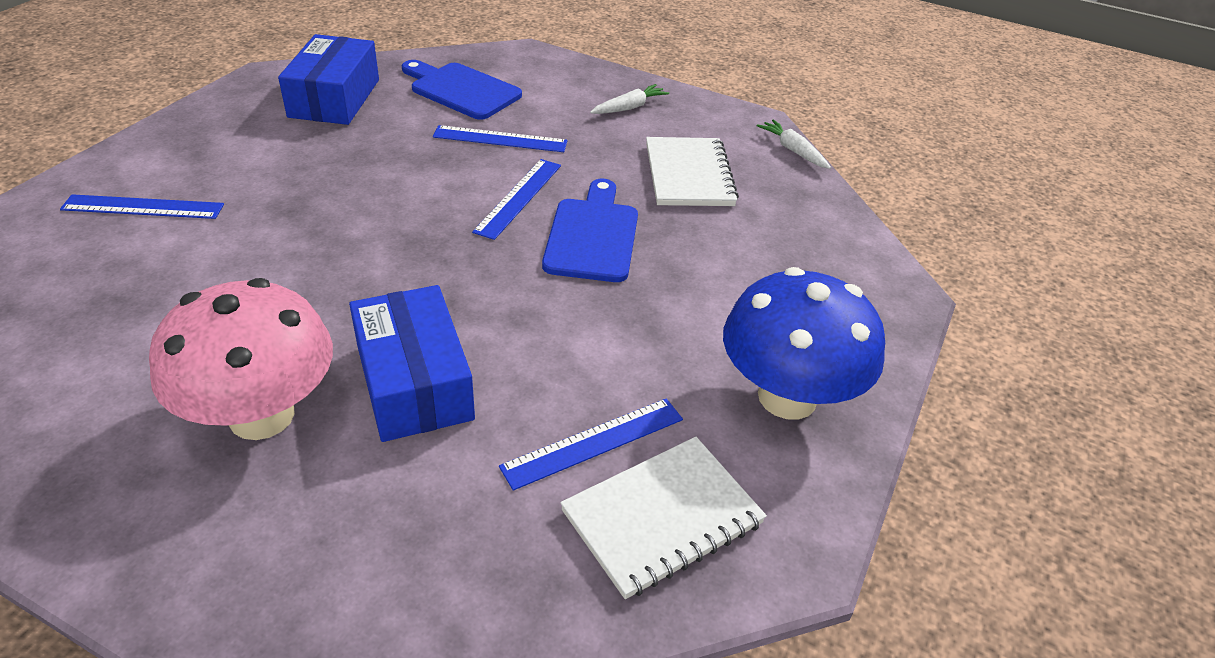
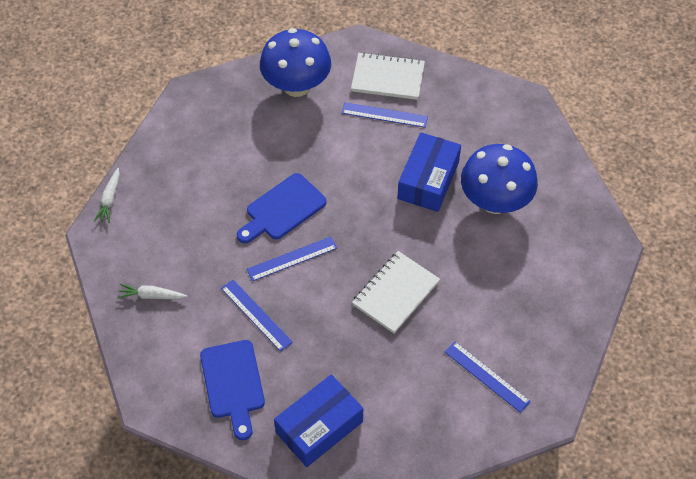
camera: 135 degrees left, 15 degrees up
pink mushroom [149,278,333,440] -> blue mushroom [461,144,538,214]
white notebook [646,137,739,206] -> white notebook moved to [352,251,440,333]

